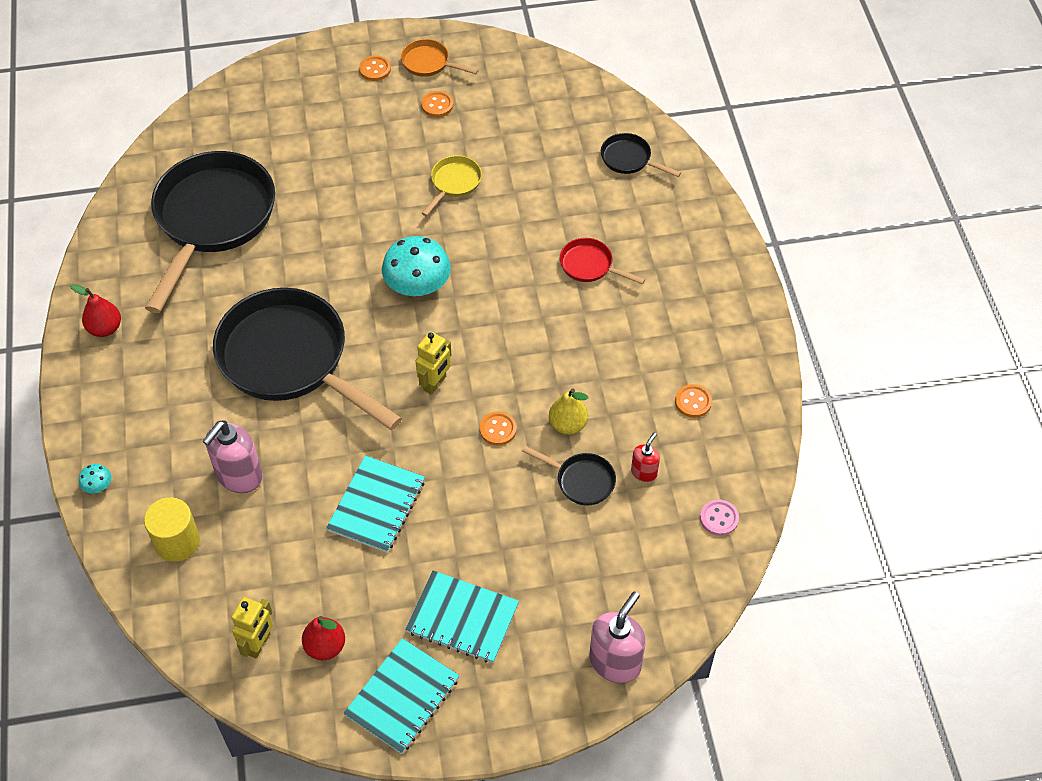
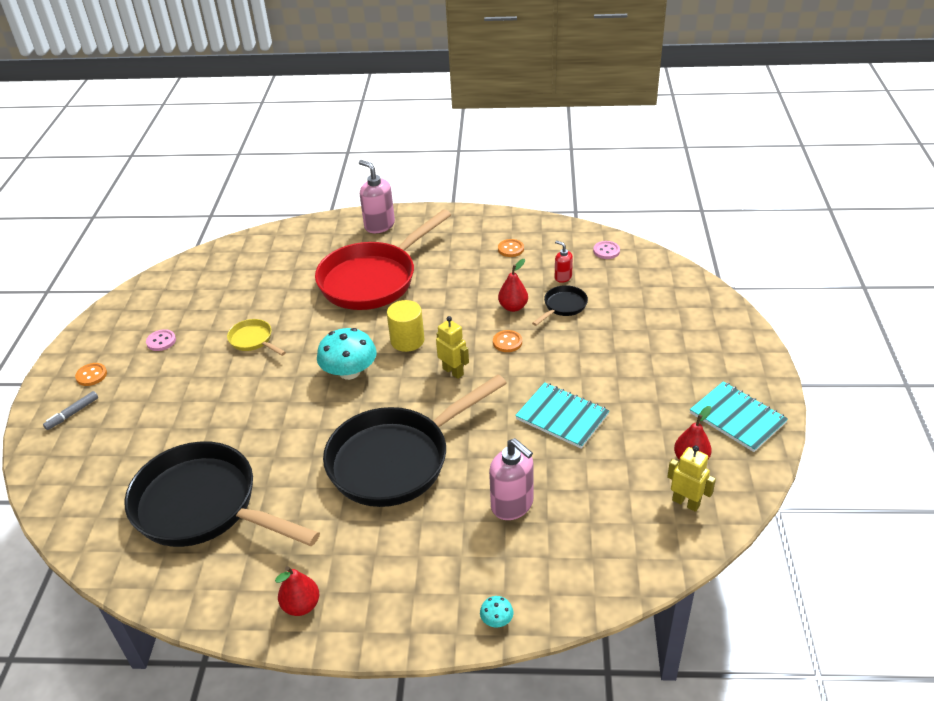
camera: 75 degrees left, 15 degrees down
yellow cylinder [144,497,200,562] -> yellow cylinder moved to [387,300,424,352]
orange pan [401,39,478,77] -> none
turquoise notebook [405,570,519,663] -> none
orange button [421,91,453,117] -> pink button [146,329,176,351]
yellow pear [549,388,588,435] -> red pear [498,259,528,312]
red pan [560,238,645,285] -> red pan [315,209,451,310], size x2.37
pink soap dispenser [589,591,646,683] -> pink soap dispenser moved to [359,160,395,233]
black pan [601,133,681,177] -> none
none -> grey marker [43,391,98,430]

